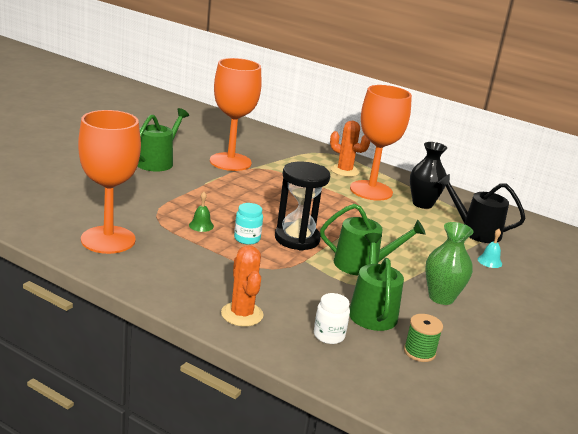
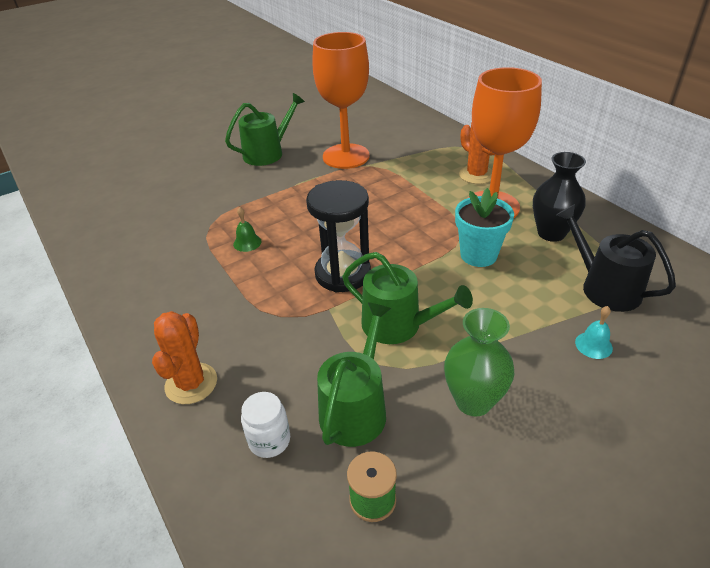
camera: 30 degrees right, 15 degrees up
orange goblet [78,110,141,254] -> none
turquoise jar [234,203,263,245] -> none
none -> turquoise flower pot [455,188,514,267]

